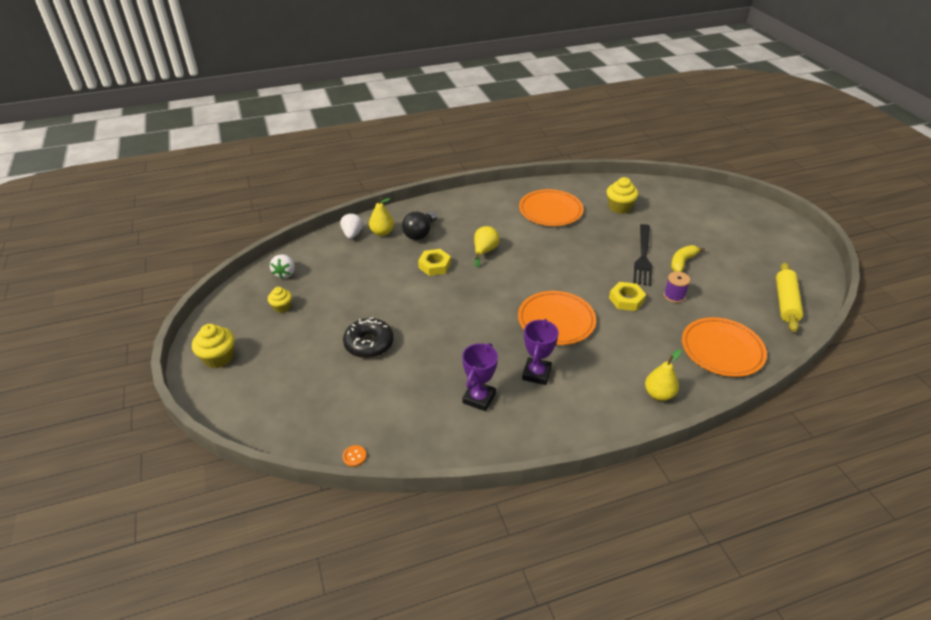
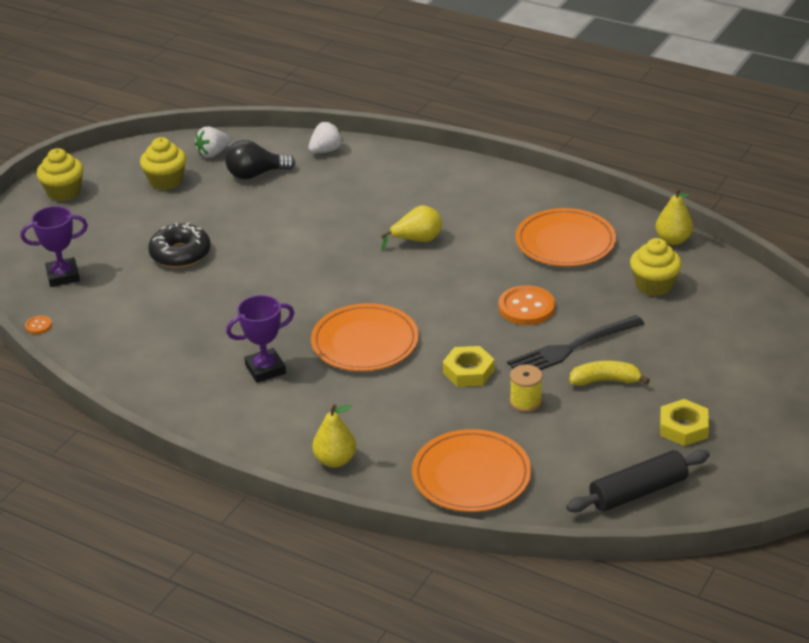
camera: 50 degrees right, 5 degrees down
yellow cupcake [268,287,292,313] -> yellow cupcake [140,137,186,190], size x1.59
yellow pear [369,197,394,236] -> yellow pear moved to [656,188,693,245]
black light bulb [402,211,437,240] -> black light bulb moved to [225,140,295,179]
yellow nut [418,249,451,276] -> yellow nut moved to [660,399,709,446]
purple trophy [462,343,498,411] -> purple trophy moved to [21,206,88,287]
purple spool [664,271,690,303] -> yellow spool [510,364,543,412]
yellow rolling pin [776,262,803,332] -> black rolling pin [566,450,710,513]
none -> orange button [499,285,555,325]

